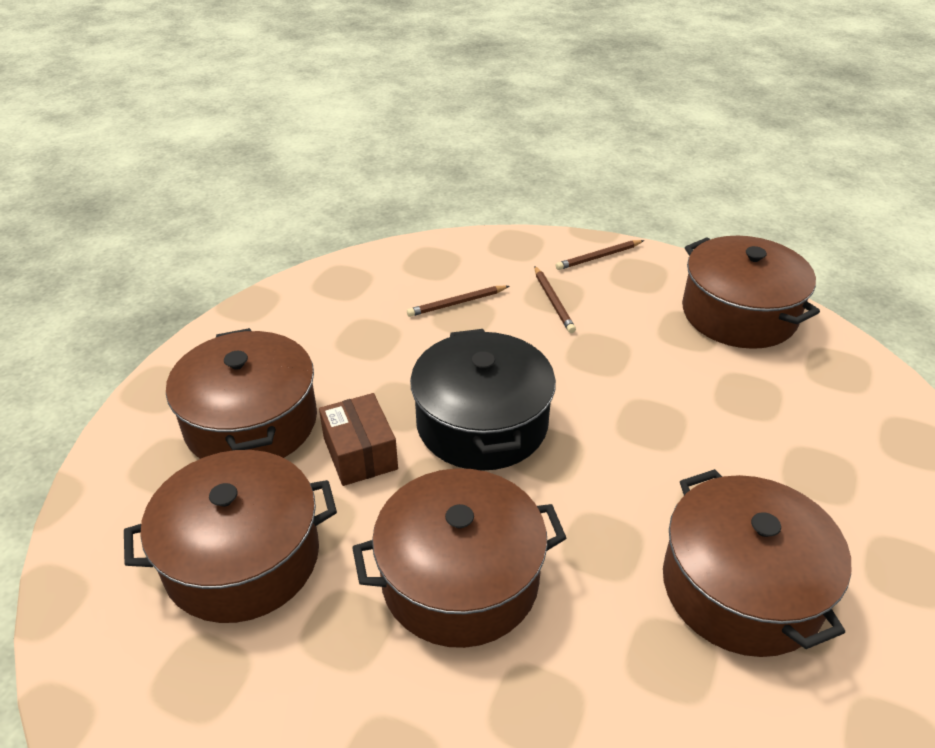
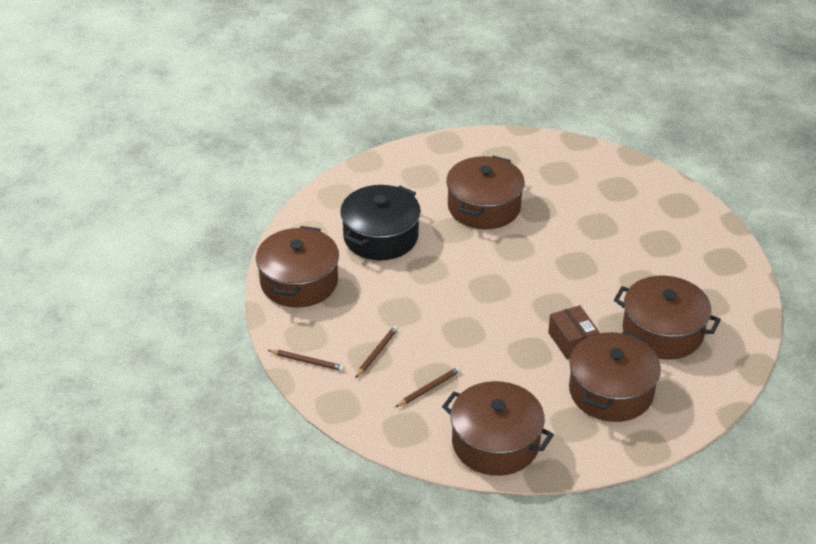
camera: 135 degrees left, 0 degrees up
brown box [319,393,398,486] -> brown box turned 45 degrees counterclockwise [548,305,600,360]
brown pot [352,468,566,648] -> brown pot moved to [442,381,554,476]
brown pencil [407,286,509,317] -> brown pencil turned 60 degrees counterclockwise [395,367,461,407]
black pot [410,329,556,471] -> black pot moved to [340,185,421,260]

